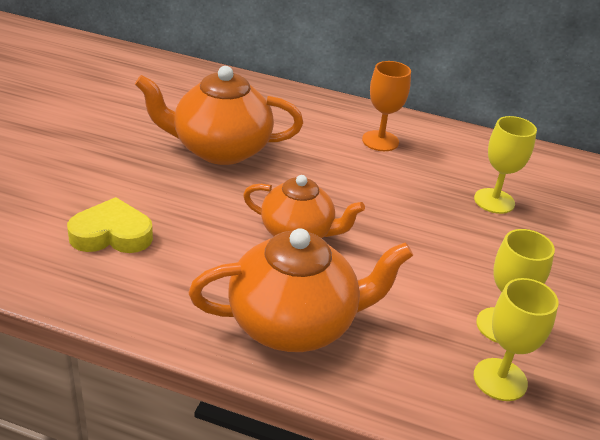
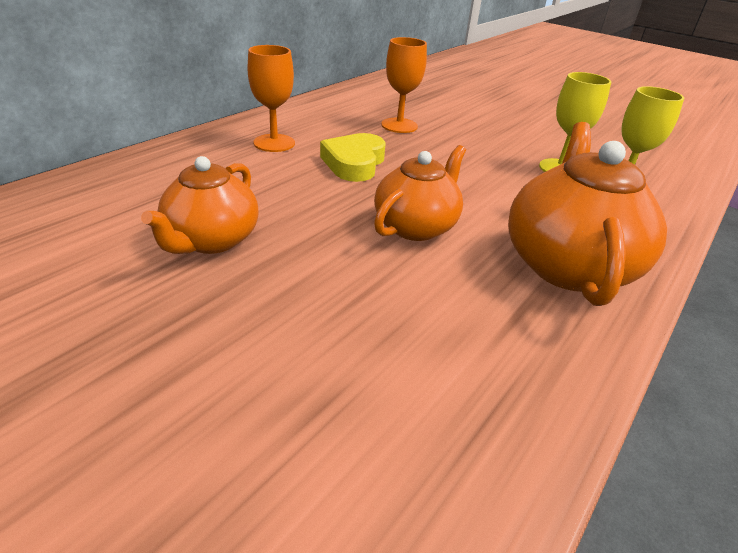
camera: 70 degrees left, 0 degrees up
yellow heart [67,197,153,253] -> yellow heart moved to [320,133,386,182]
orange teapot [135,66,303,165] -> orange teapot [141,156,259,254], size x0.66
yellow goblet [474,116,537,214] -> orange goblet [381,37,427,133]

